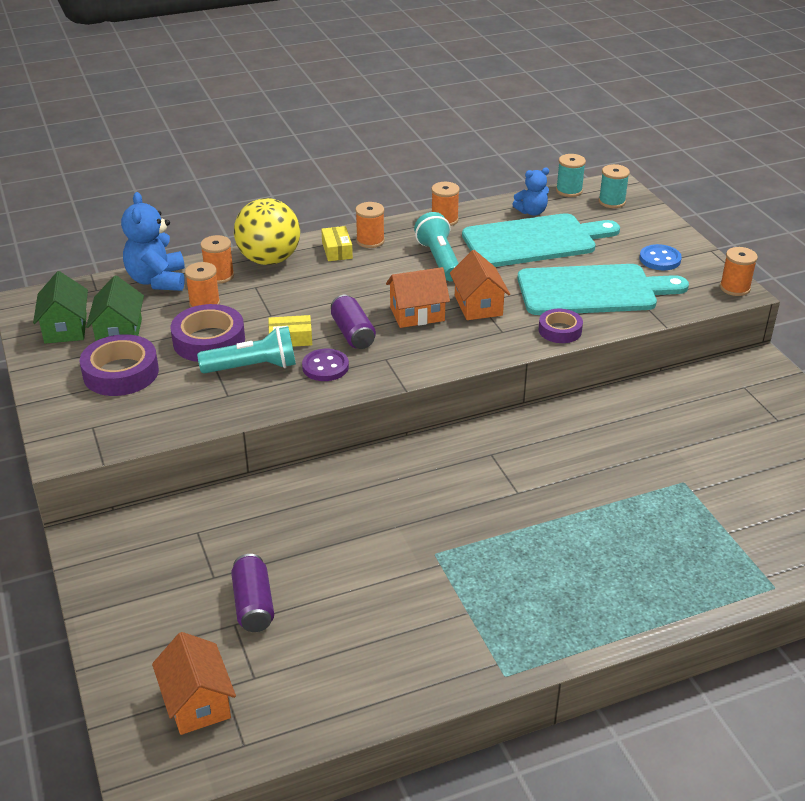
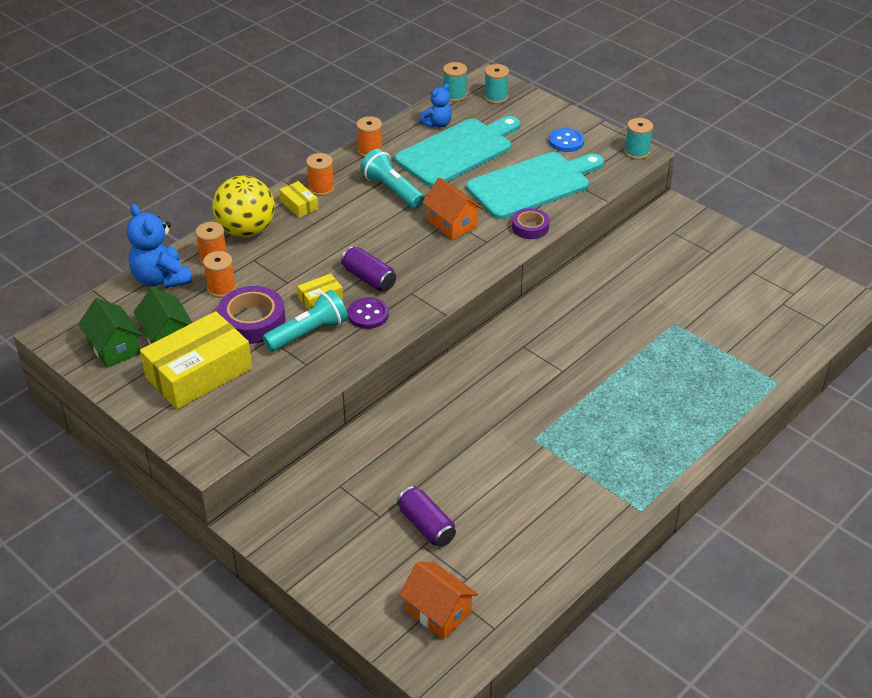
camera: 25 degrees left, 5 degrees up
purple tape [80,334,159,396] -> yellow box [140,311,252,409]
orange house [386,267,450,328] -> none
orange spool [720,247,758,296] -> turquoise spool [624,118,653,159]

